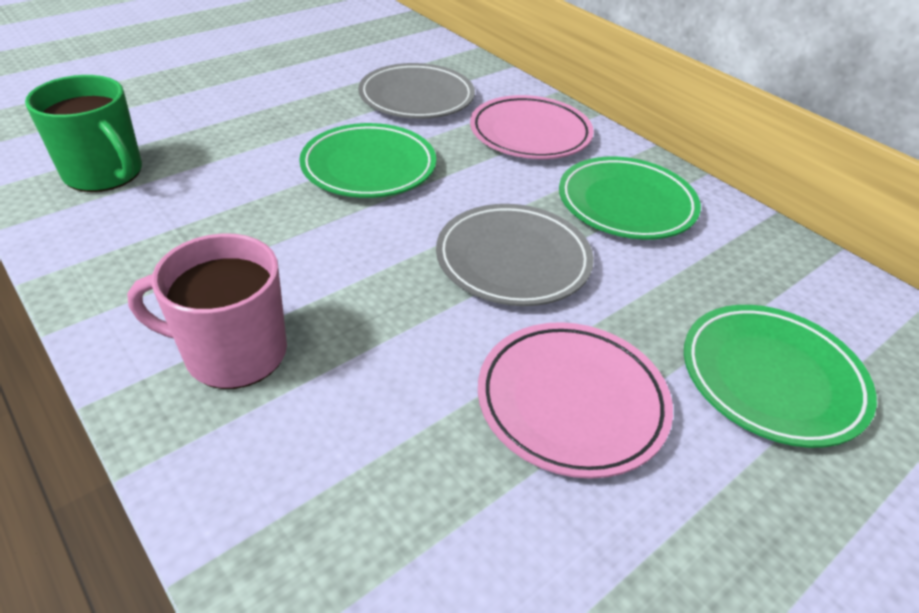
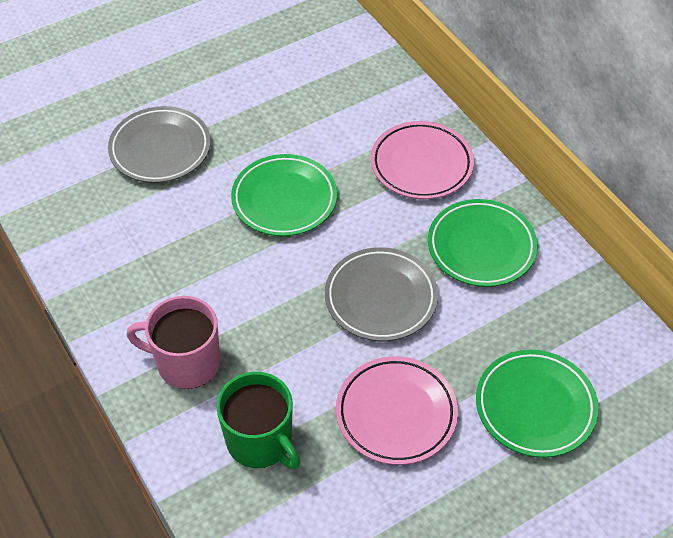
camera: 10 degrees right, 10 degrees up
green mug [25,75,142,192] -> green mug moved to [216,372,300,469]
grey plate [358,63,475,119] -> grey plate moved to [108,106,211,183]

